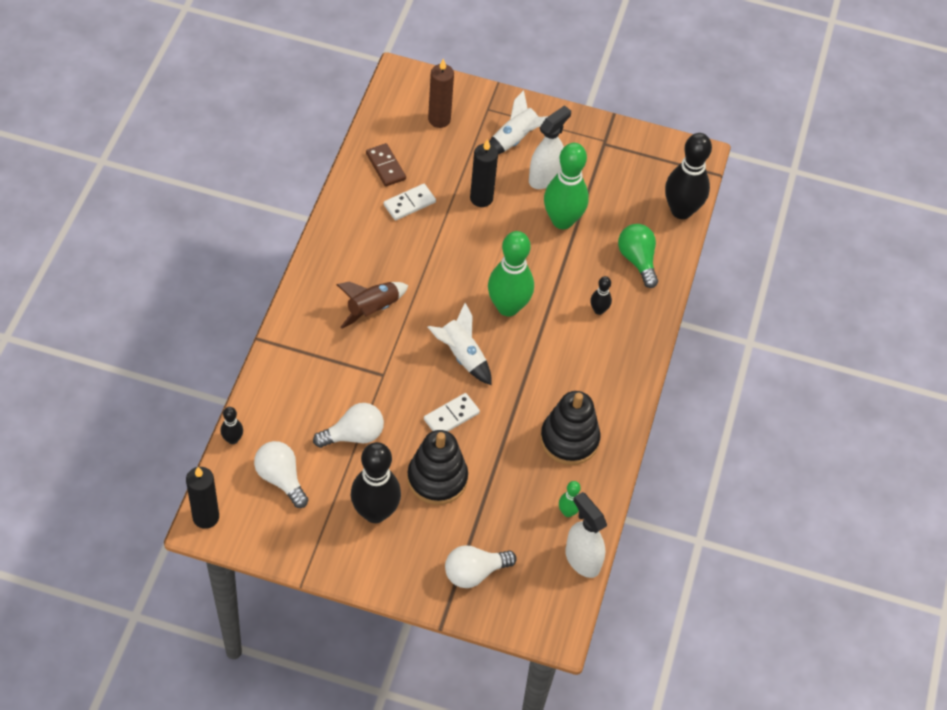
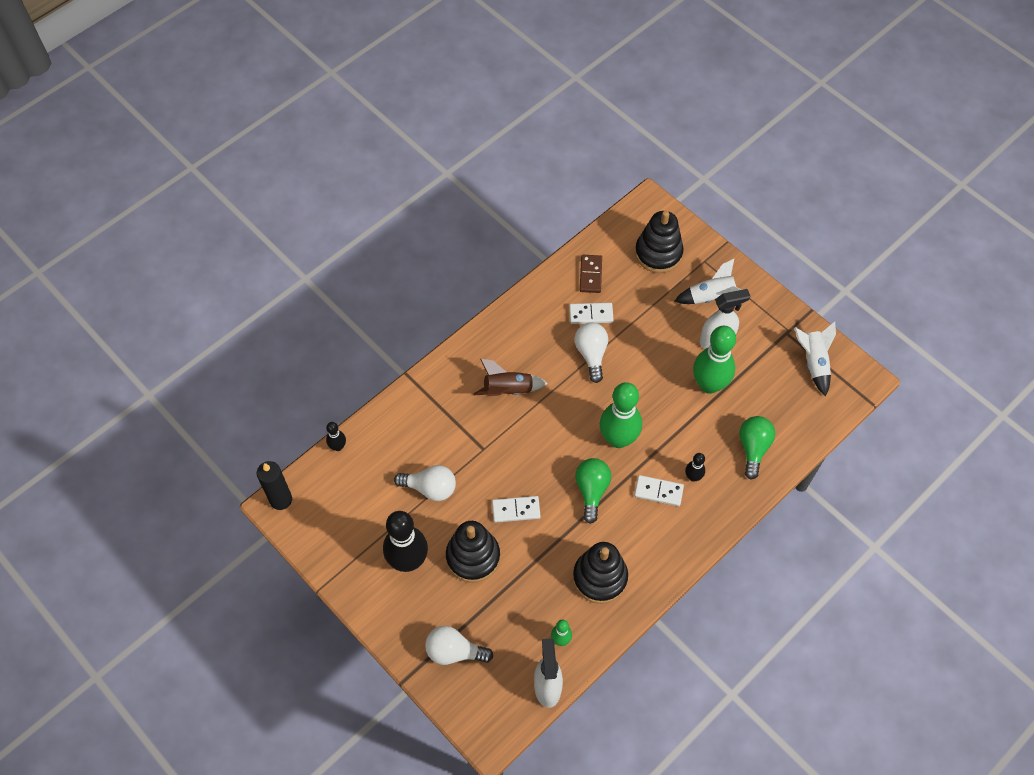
camera: 35 degrees right, 5 degrees up
white light bulb [254,441,308,508] -> white light bulb moved to [574,322,608,383]
brown candle [428,58,454,128] -> black stacking toy [635,211,684,273]
white rocket [428,303,492,385] -> white rocket moved to [794,322,836,396]
black candle [470,139,498,207] -> none
black bowling pin [665,133,712,219] -> none
none -> green light bulb [575,458,611,524]
none -> white domino [634,475,684,506]

